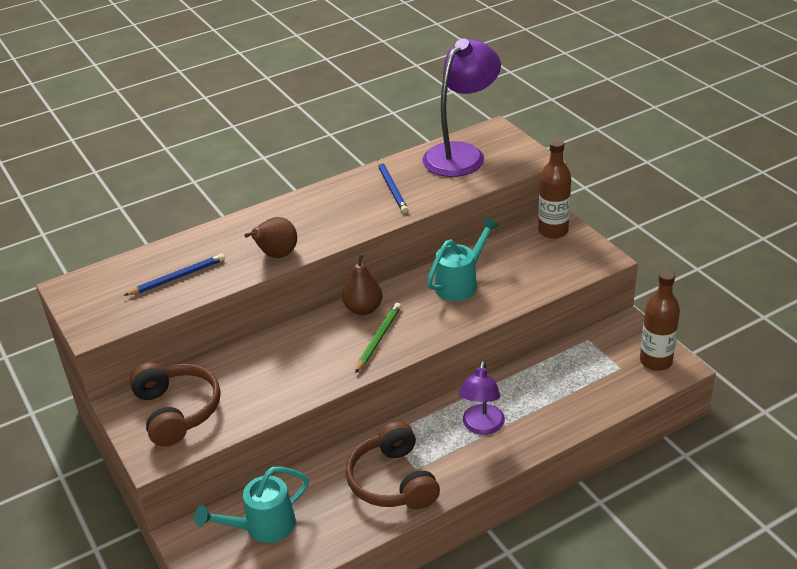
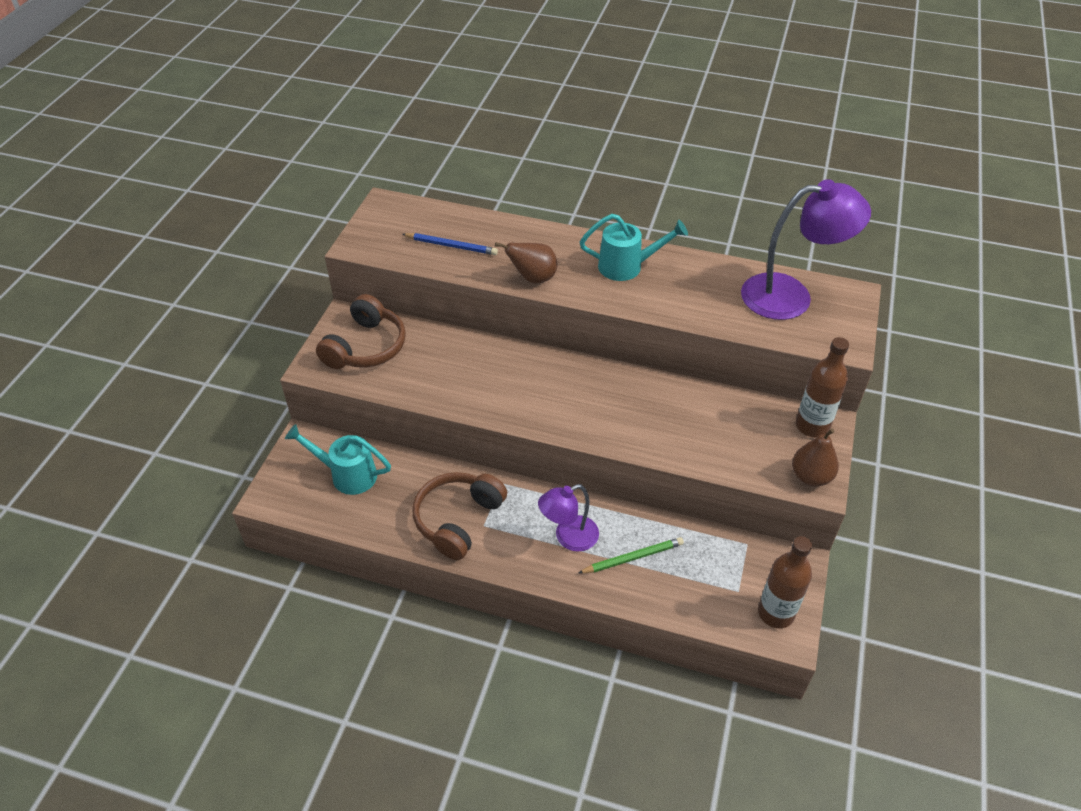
camera: 45 degrees right, 10 degrees up
brown pear [342,253,383,315] -> brown pear moved to [792,428,839,487]
green pencil [355,303,401,373] -> green pencil moved to [578,537,684,573]
blue pencil [378,160,408,213] -> none
turquoise watering can [427,217,500,301] -> turquoise watering can moved to [580,214,688,281]

